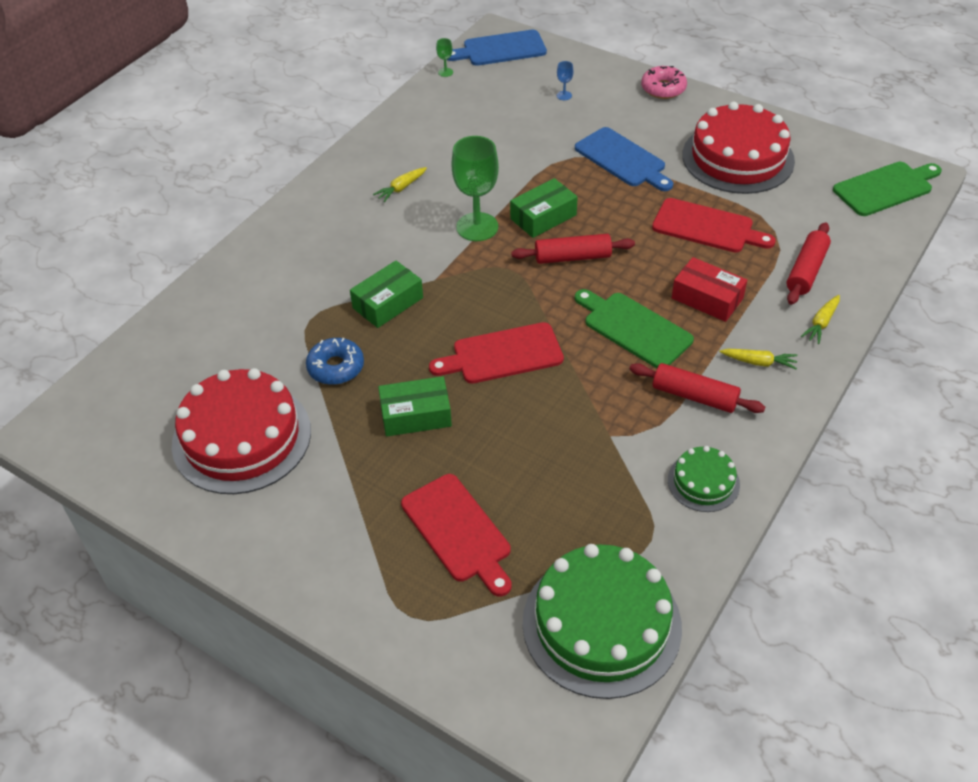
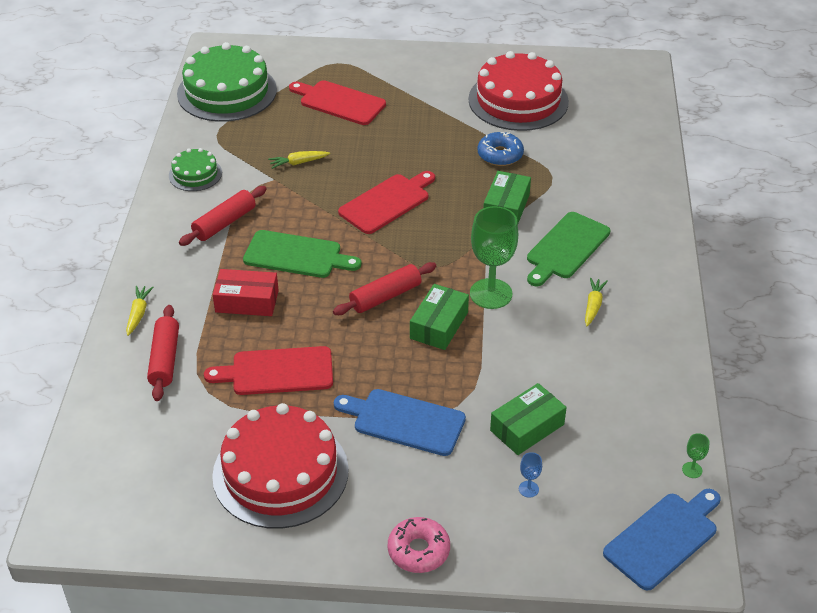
camera: 150 degrees right, 5 degrees down
green box [378,376,452,436] -> green box moved to [490,383,567,455]
red rolling pin [630,363,765,413] -> red rolling pin turned 45 degrees counterclockwise [179,186,267,246]
yellow carrot [719,349,798,370] -> yellow carrot moved to [268,151,330,169]
green cutting board [833,162,942,216] -> green cutting board moved to [527,212,611,286]

